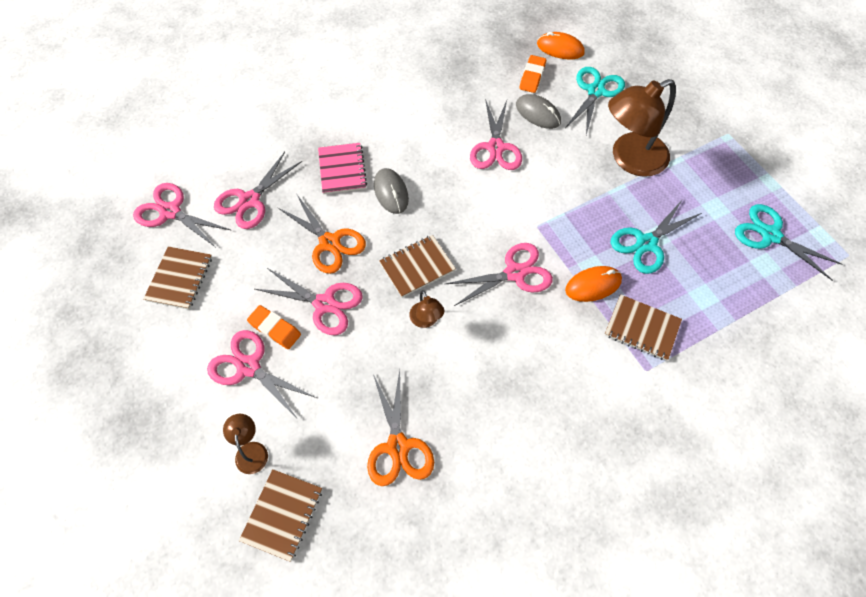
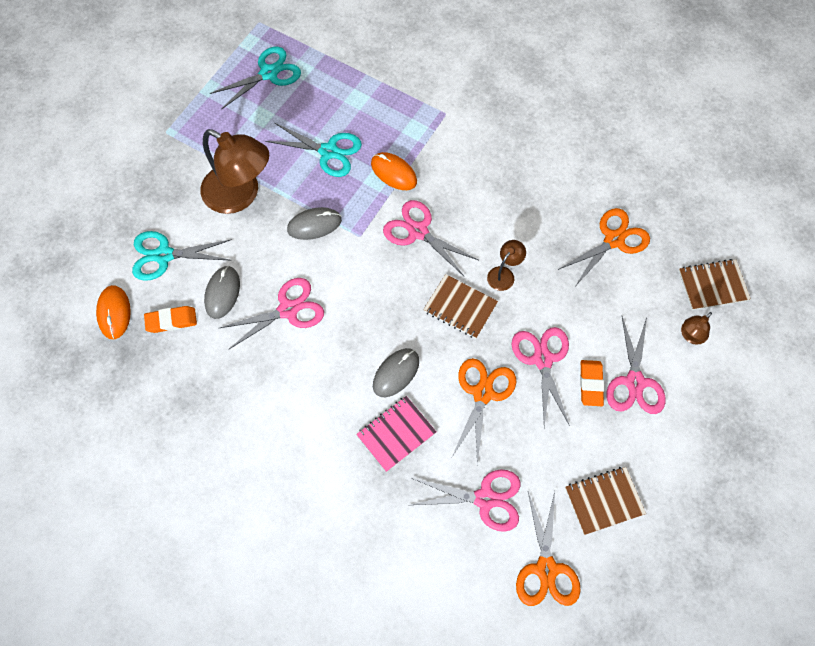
camera: 120 degrees left, 5 degrees up
pink scissors [133,183,231,247] -> orange scissors [516,492,580,606]
brown notebook [605,294,682,361] -> none
turquoise scissors [735,204,842,281] -> turquoise scissors turned 135 degrees counterclockwise [210,47,301,110]
none -> grey mouse [287,207,342,240]

